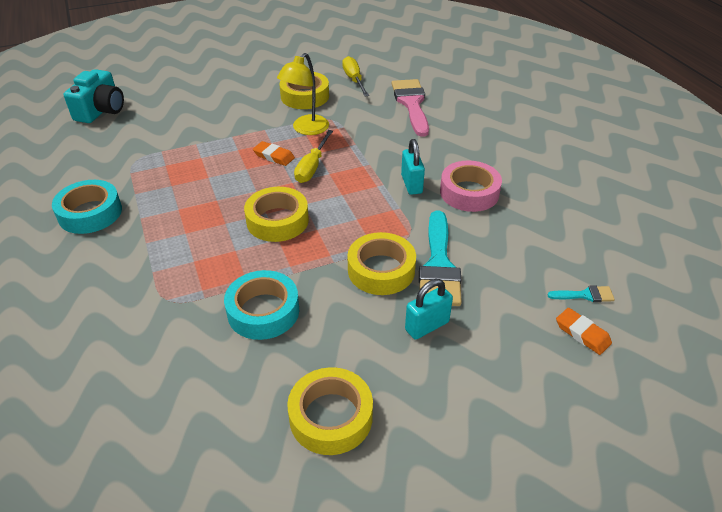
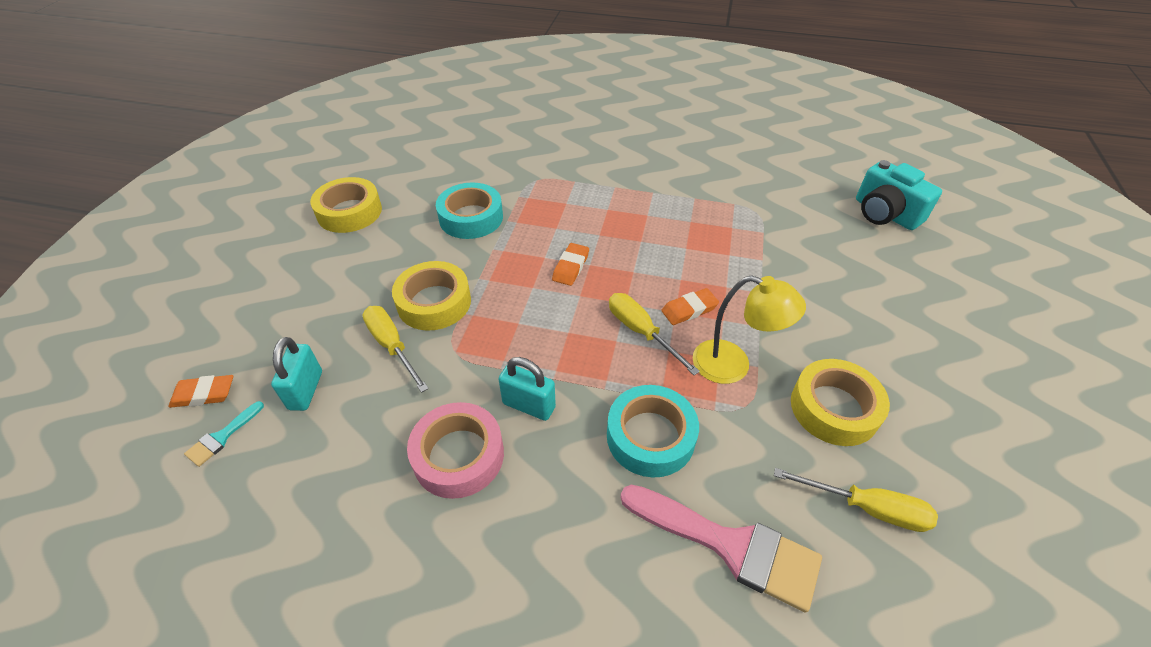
camera: 125 degrees right, 5 degrees up
turquoise tape [52,180,122,234] -> turquoise tape moved to [607,385,699,477]
yellow tape [244,187,309,242] -> orange eraser [552,243,589,286]
yellow lamp [277,53,329,135] -> yellow lamp turned 135 degrees clockwise [693,275,806,384]
turquoise padlock [405,279,453,340] -> turquoise padlock moved to [271,337,322,411]
turquoise brush [419,210,462,306] -> yellow screwdriver [362,306,429,393]

